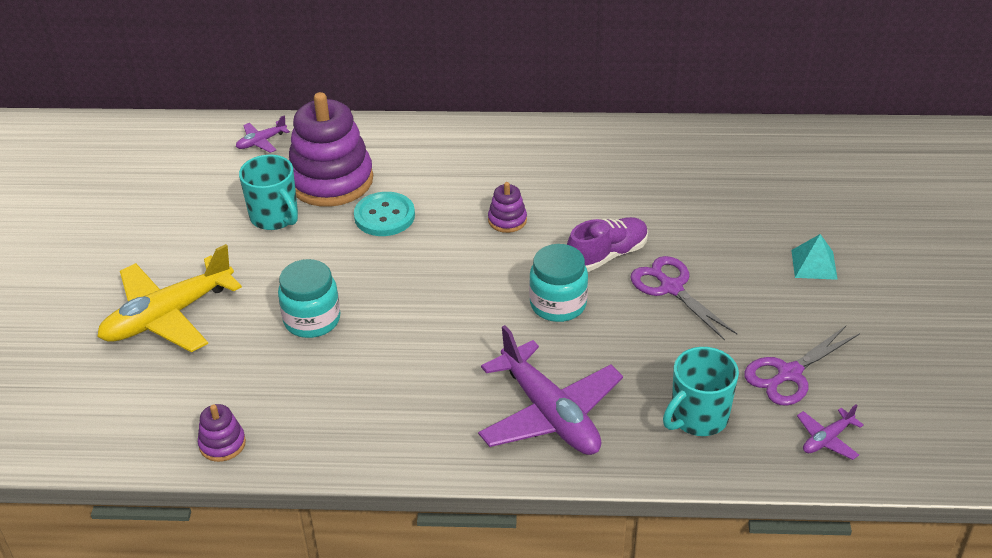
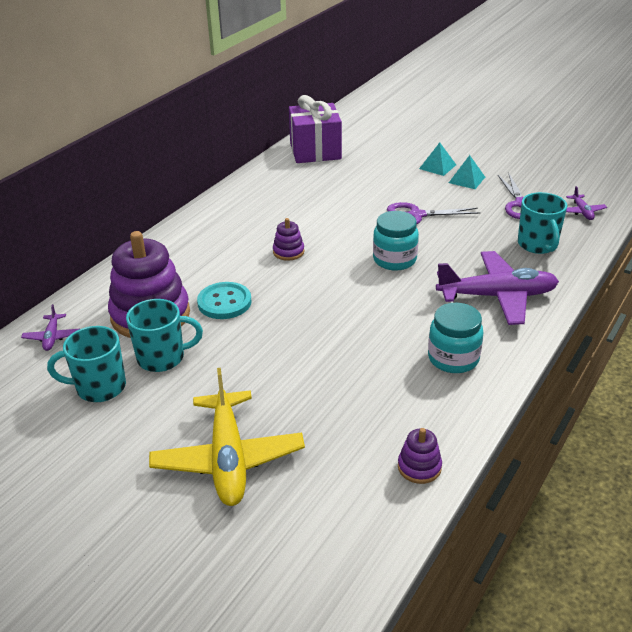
camera: 60 degrees left, 5 degrees down
turquoise jar [278,259,340,338] -> turquoise jar moved to [428,303,483,373]
purple shoe [567,217,648,272] -> none
none -> turquoise mug [47,326,126,402]
none -> purple gift [289,95,342,163]
none -> turquoise pyramid [449,155,485,189]

